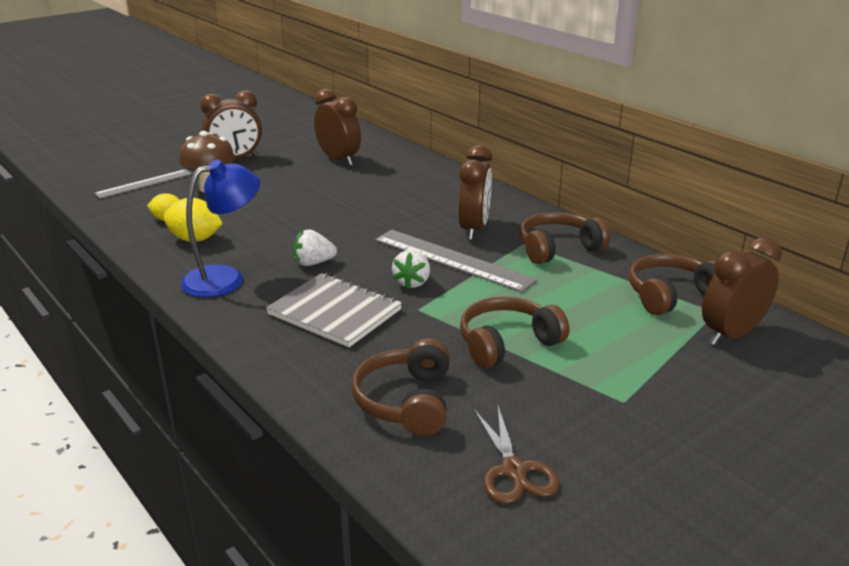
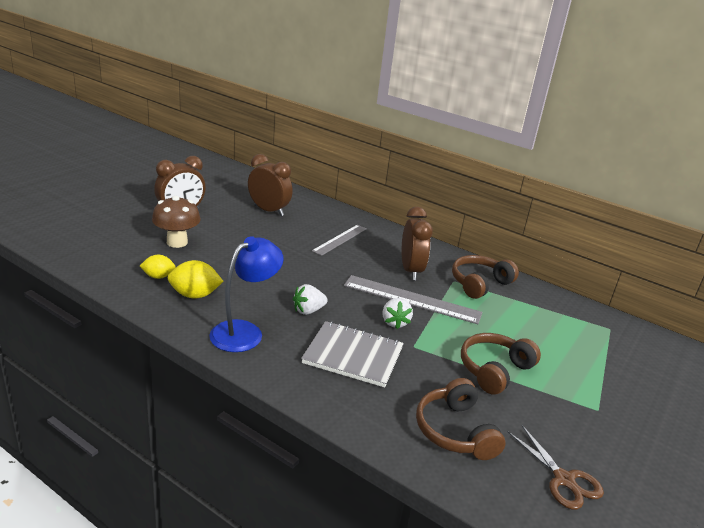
camera: 20 degrees left, 0 degrees up
grey ruler [94,169,192,199] -> grey ruler moved to [312,225,367,256]
brown headphones [629,254,716,315] -> none
brown clock [702,237,782,345] -> none

